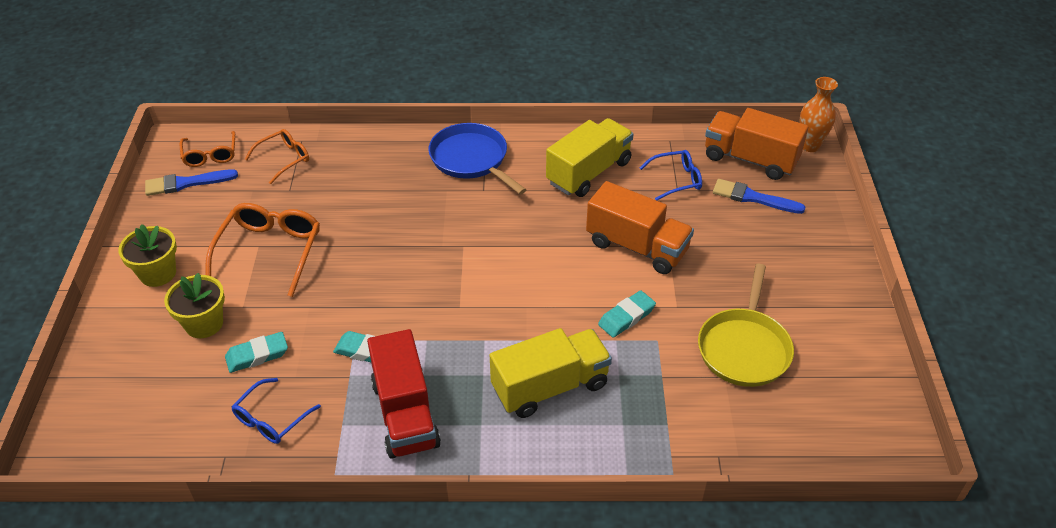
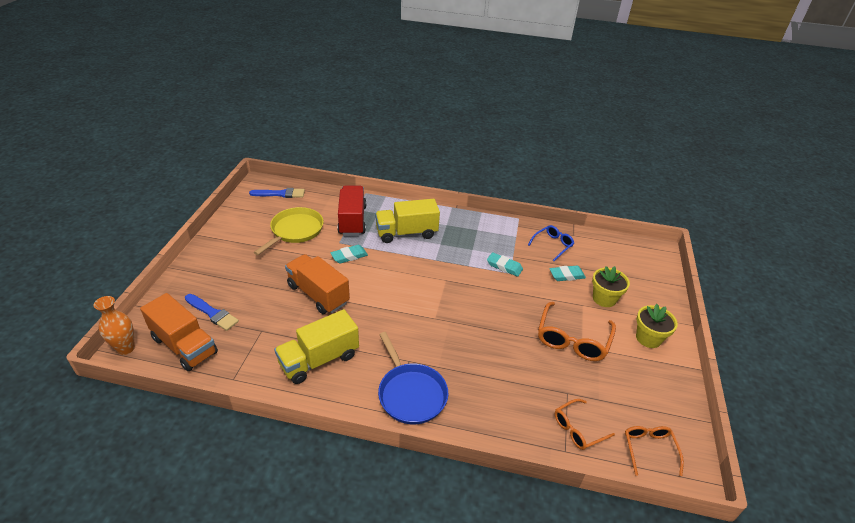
camera: 170 degrees left, 5 degrees down
blue brush [145,169,238,196] -> blue brush moved to [249,188,305,198]
red truck [367,329,441,459] -> red truck moved to [337,186,367,236]
blue glasses [640,150,702,201] -> none

